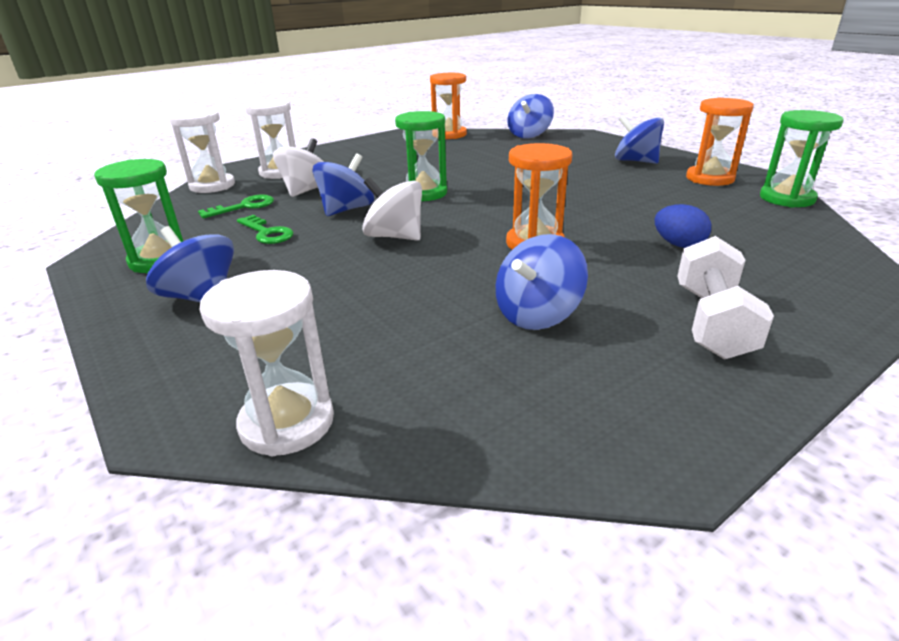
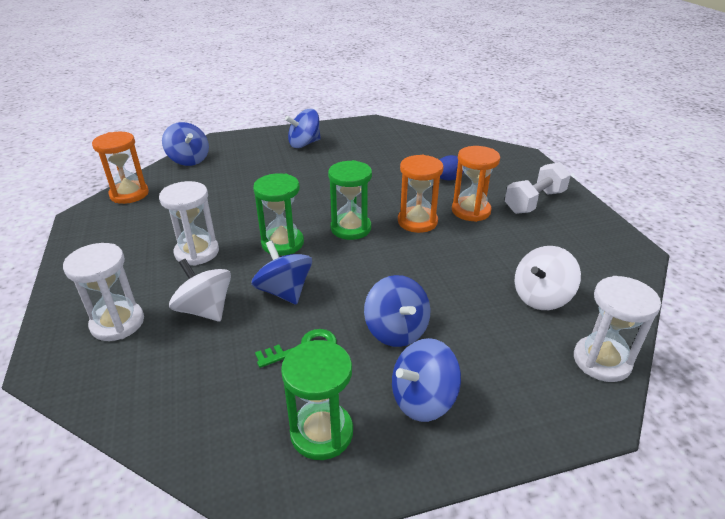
camera: 70 degrees left, 5 degrees up
white hourglass [169,109,235,193] -> white hourglass moved to [159,181,219,266]
green key [198,194,274,218] -> none
white spinning top [362,177,422,241] -> white spinning top moved to [515,246,581,310]
blue spinning top [496,234,588,330] -> blue spinning top moved to [364,275,430,347]
white dumbbell [677,236,774,359] -> white dumbbell turned 75 degrees counterclockwise [505,162,571,214]
orange hourglass [686,98,754,186] -> orange hourglass moved to [452,146,500,222]
green hourglass [760,110,844,208] -> green hourglass moved to [328,160,372,240]

